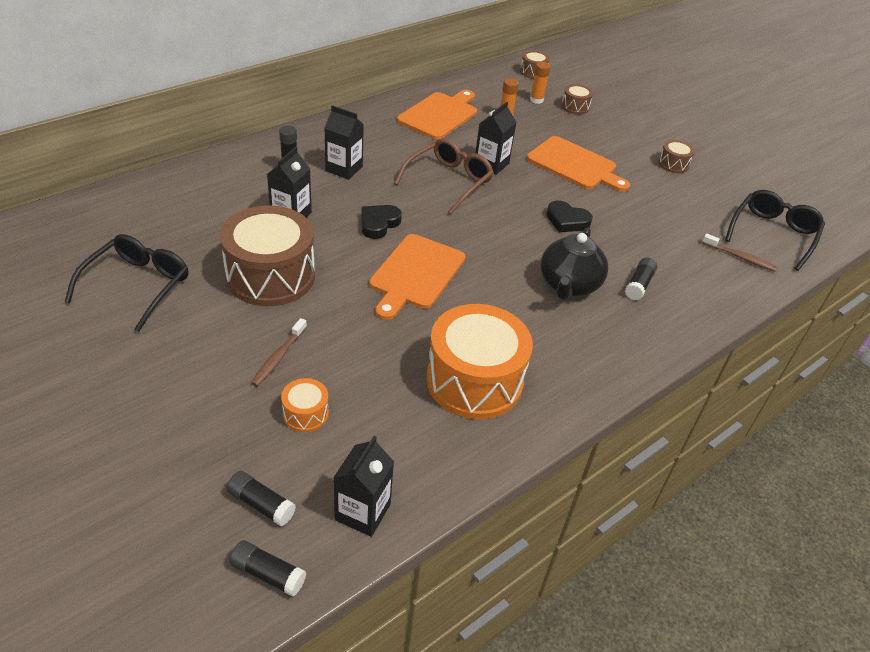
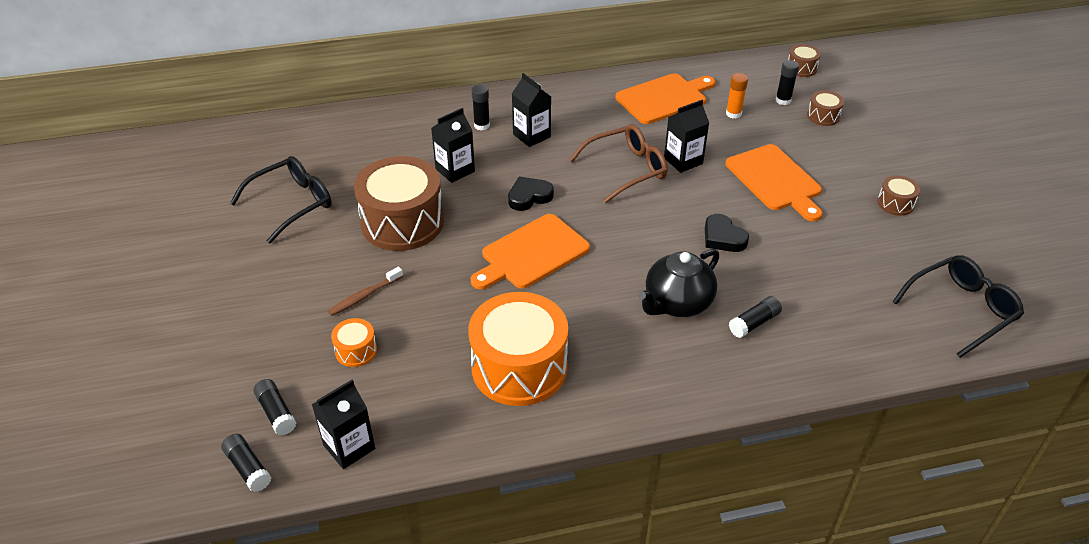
camera: 30 degrees right, 0 degrees up
orange glue stick [530,62,550,104] -> black glue stick [775,60,799,105]
brown toothbrush [702,233,777,272] -> none

